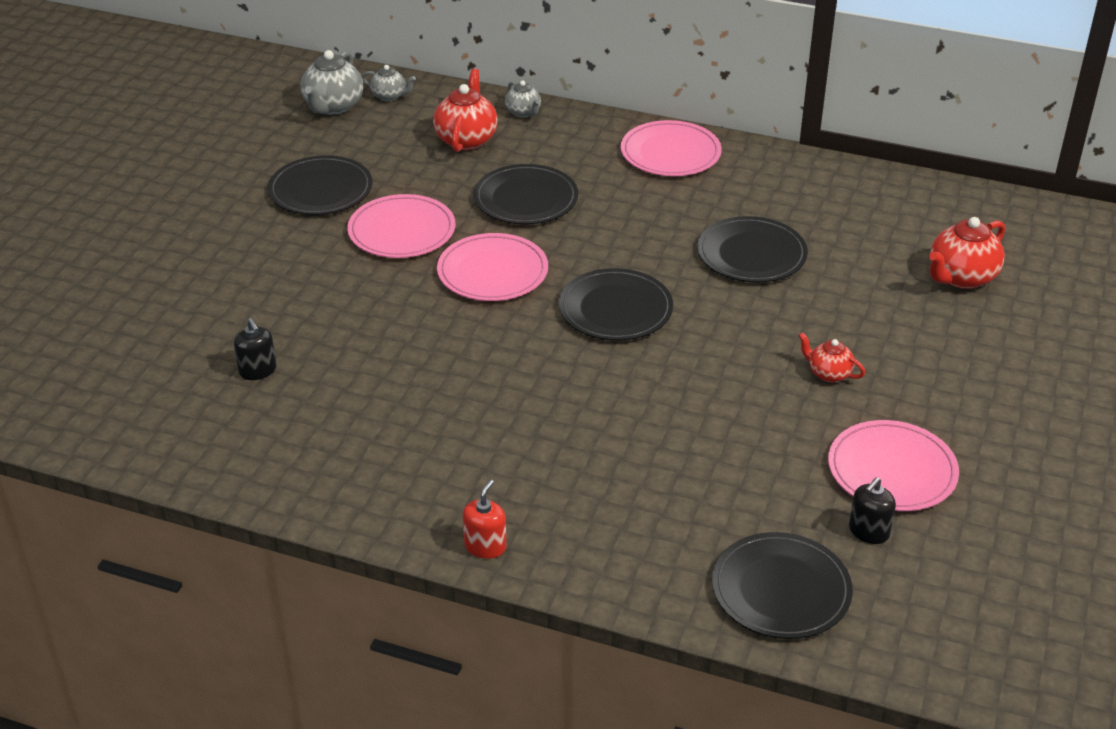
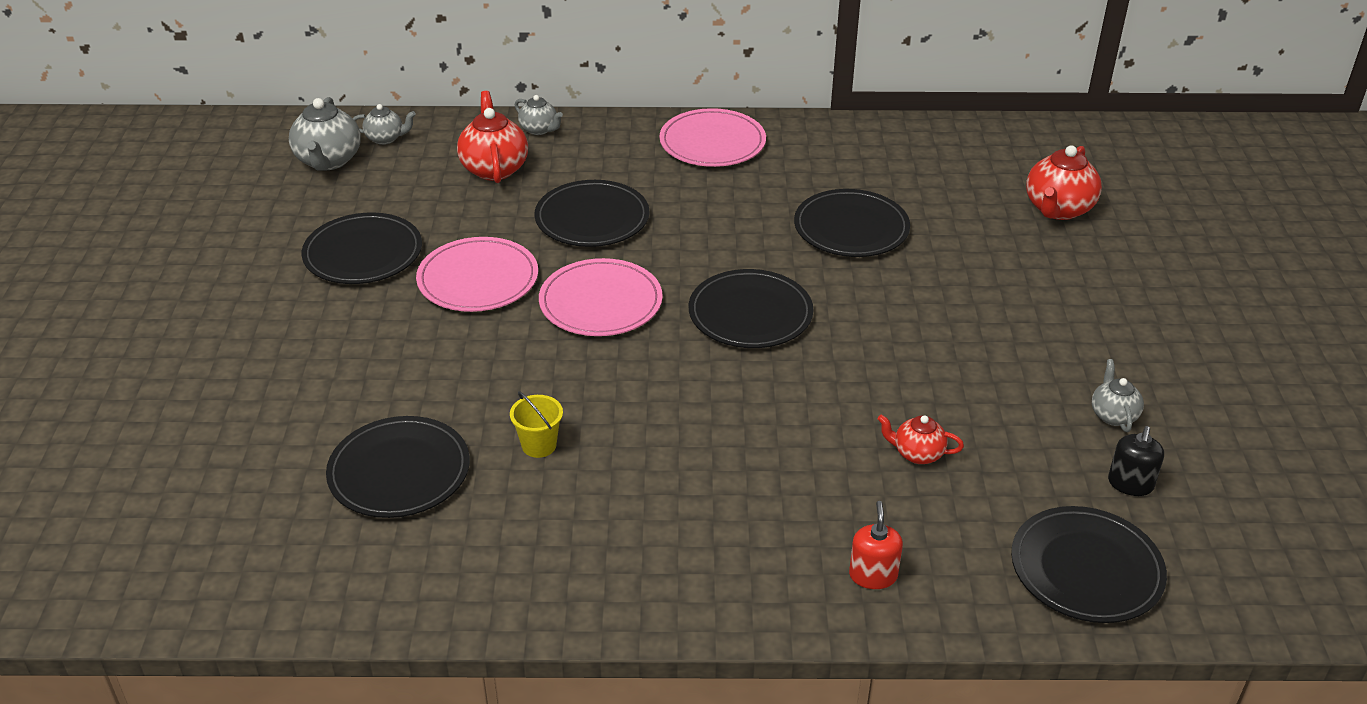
camera: 20 degrees left, 0 degrees up
black soap dispenser [234,318,276,380] -> black plate [326,416,470,518]
red soap dispenser [463,480,506,559] -> red soap dispenser moved to [849,501,903,589]
red teapot [798,332,865,382] -> red teapot moved to [878,415,964,464]
pink plate [828,420,959,511] -> grey teapot [1092,359,1144,432]
none -> yellow bucket [510,391,563,458]

